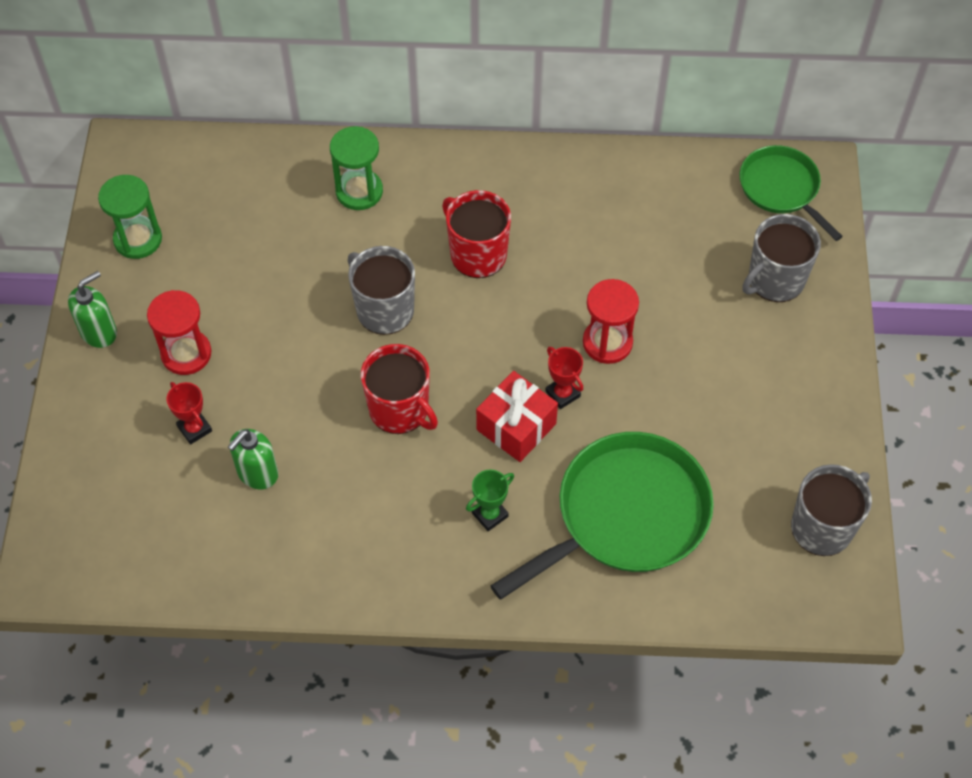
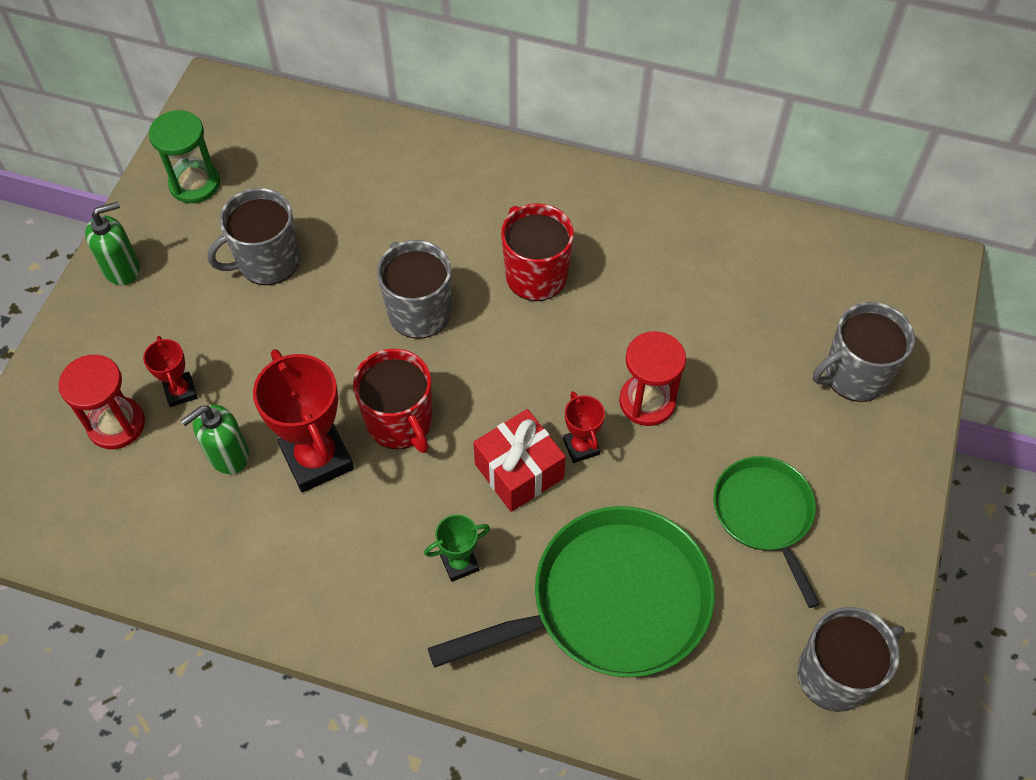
camera: 15 degrees right, 0 degrees up
red hourglass [147,290,212,375] -> red hourglass moved to [59,355,145,449]
green hourglass [330,126,383,210] -> none
green pan [739,145,843,241] -> green pan moved to [713,456,820,608]
none -> grey mug [207,188,300,285]
none -> red trophy [253,349,354,493]

